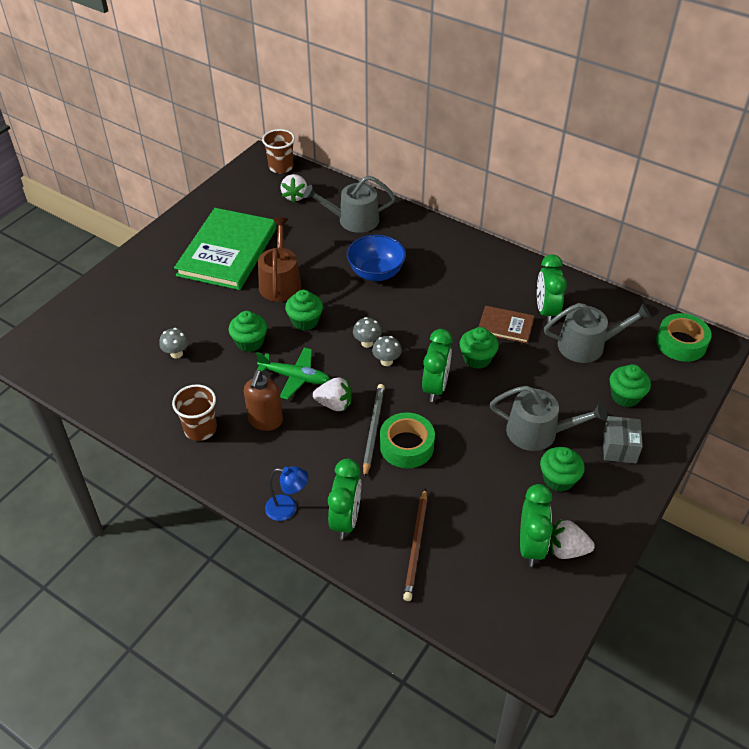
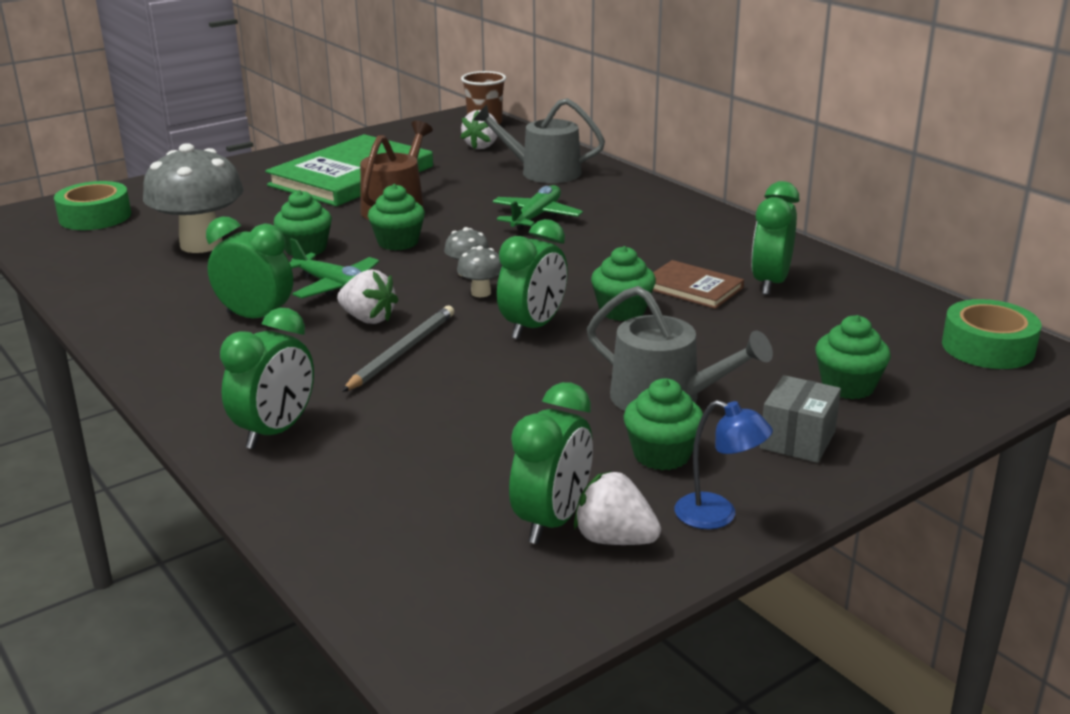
camera: 20 degrees right, 20 degrees down
grey mushroom [159,328,189,359] -> grey mushroom [143,143,244,253], size x2.26
brown cup [172,384,217,441] -> none
brown soap dispenser [244,370,283,431] -> green clock [206,216,293,318]
blue lamp [265,466,308,521] -> blue lamp moved to [675,400,773,529]
blue bowl [347,235,406,281] -> green plane [492,185,583,230]
green tape [380,412,435,468] -> green tape moved to [54,181,131,230]
brown pencil [403,488,427,601] -> none
grey watering can [544,303,651,363] -> none

